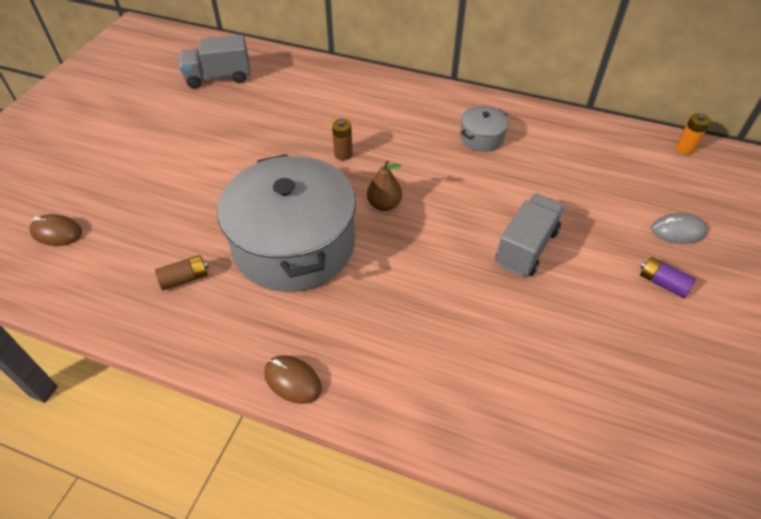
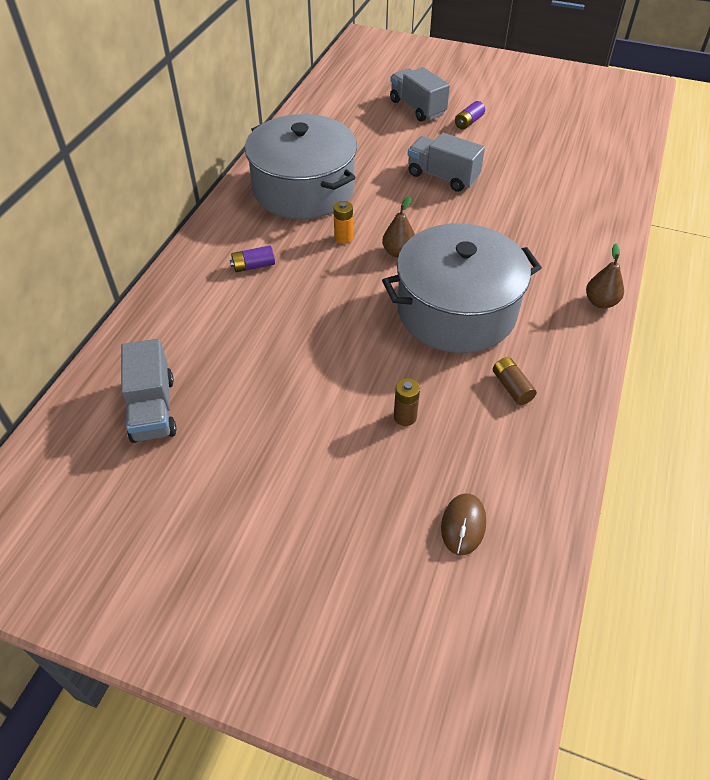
camera: 90 degrees left, 0 degrees up
brown mouse [264,355,322,404] -> brown pear [586,243,624,308]
brown battery [332,119,353,160] -> brown battery moved to [394,378,420,426]
grey pot [460,106,509,152] -> grey pot [245,114,357,219], size x2.35
grey mouse [651,213,708,244] -> grey truck [390,67,450,122]
orange battery [676,113,711,155] -> orange battery moved to [334,201,353,244]
none -> purple battery [230,246,275,273]

